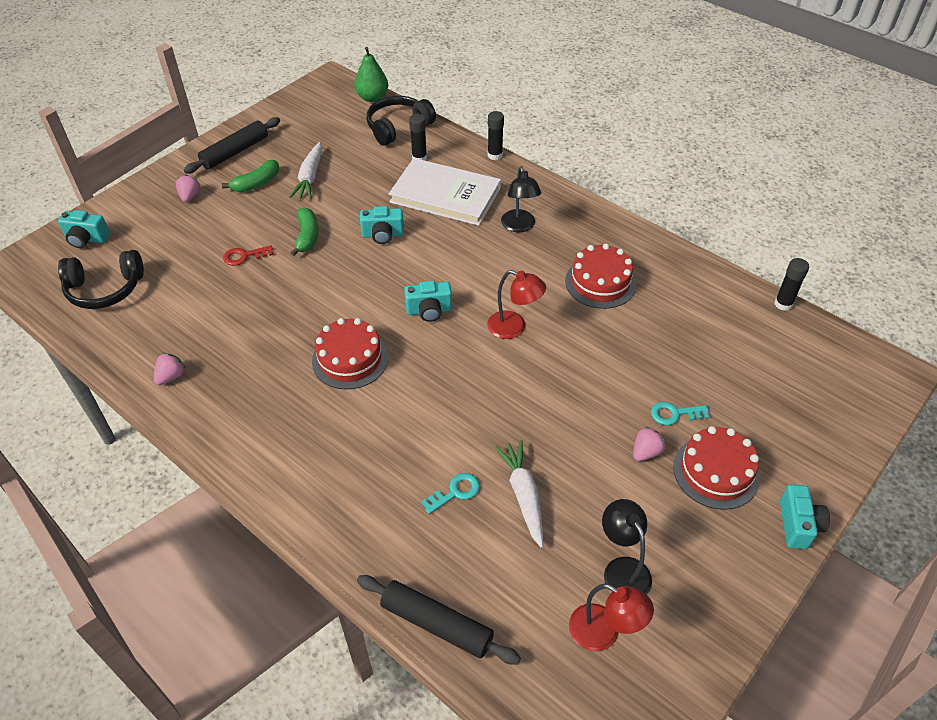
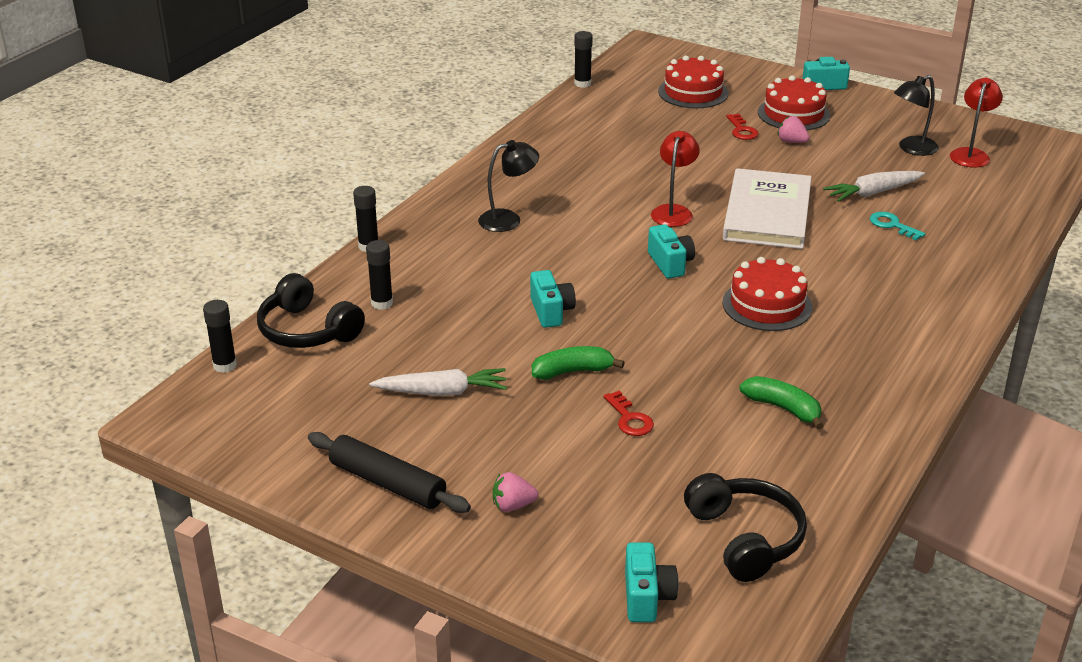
camera: 100 degrees left, 15 degrees down
pink strawberry [154,353,186,385] -> none
green banana [222,160,279,192] -> green banana moved to [739,376,824,429]
green pear [354,47,388,102] -> black glue stick [203,300,237,373]
black rolling pin [357,575,521,665] -> none
white book [389,158,501,226] -> white book moved to [723,168,811,249]
red cake [565,244,636,309] -> red cake moved to [658,56,728,108]
turquoise key [651,402,710,425] -> red key [726,114,758,140]

